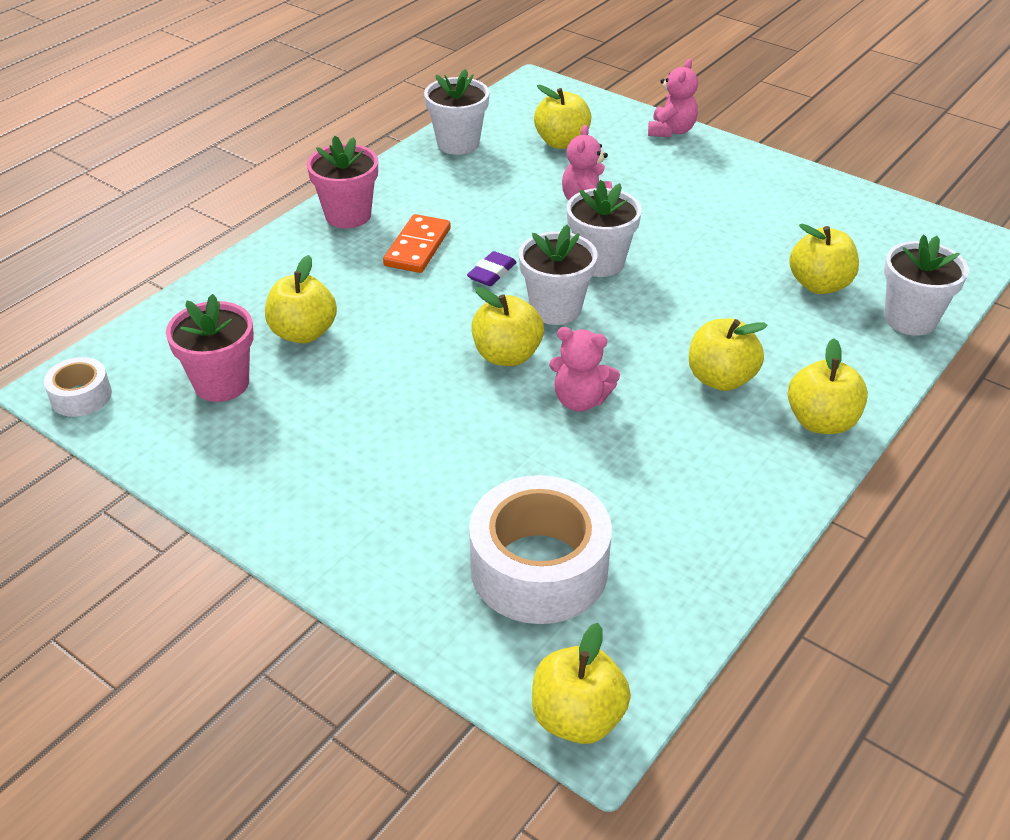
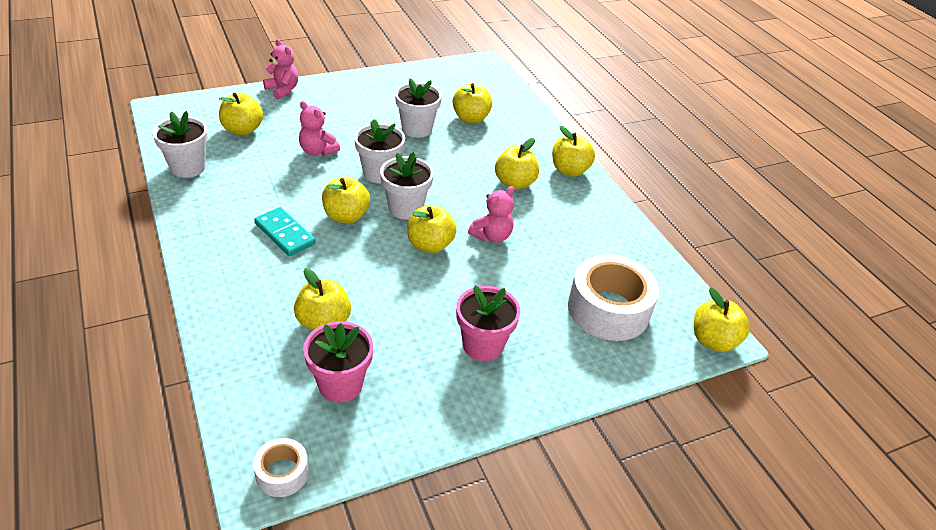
camera: 65 degrees left, 0 degrees up
pink flower pot [307,135,378,228] -> pink flower pot moved to [456,286,520,361]
orange domino [383,214,451,273] -> turquoise domino [254,207,316,256]
purple eraser [467,251,517,286] -> yellow apple [322,177,370,223]
white flower pot [884,235,969,336] -> white flower pot moved to [395,78,442,138]

